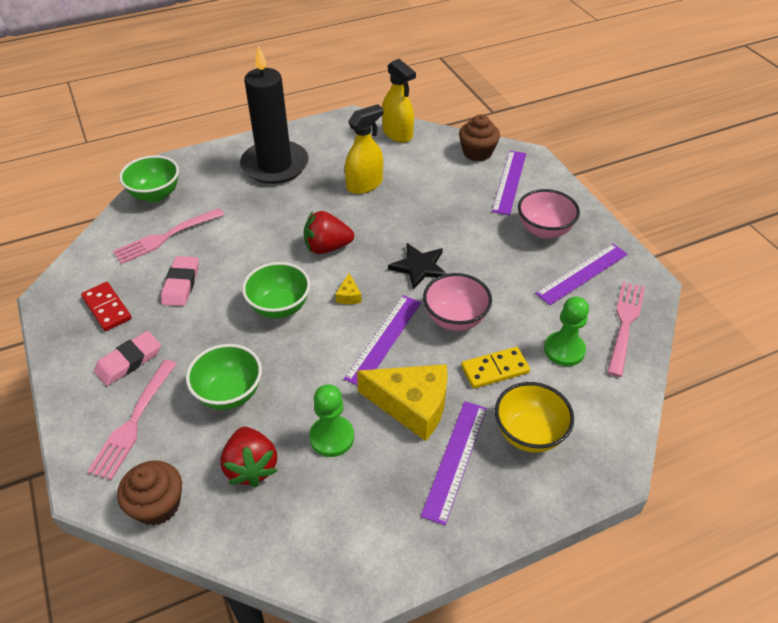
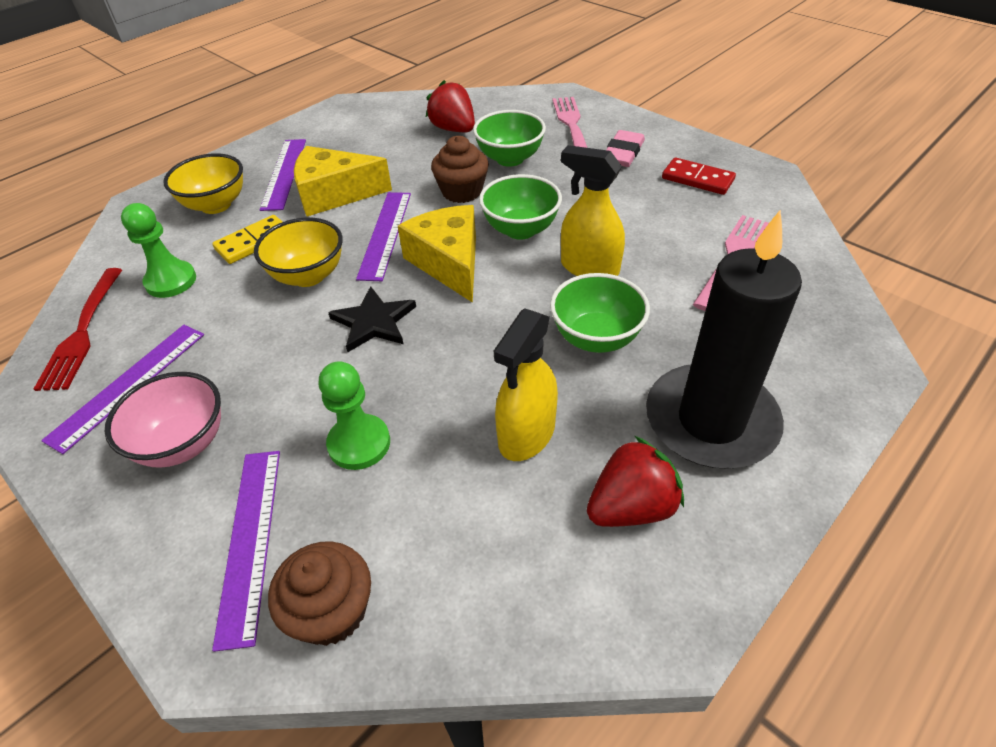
camera: 160 degrees right, 0 degrees up
brown cupcake [117,460,182,526] -> brown cupcake moved to [431,136,489,203]
green bowl [119,155,179,202] -> green bowl moved to [550,273,650,353]
pink eraser [161,256,199,306] -> none
red strawberry [304,211,354,254] -> red strawberry moved to [587,436,684,527]
green pawn [309,384,354,457] -> green pawn moved to [318,361,390,470]
yellow cheese [335,273,362,304] -> yellow cheese [398,205,476,303], size x2.44
yellow spray bottle [382,59,416,143] -> yellow spray bottle moved to [561,145,625,276]
pink bowl [423,273,492,331] -> yellow bowl [254,218,343,287]
pink fork [607,282,645,377] -> red fork [34,268,122,391]

